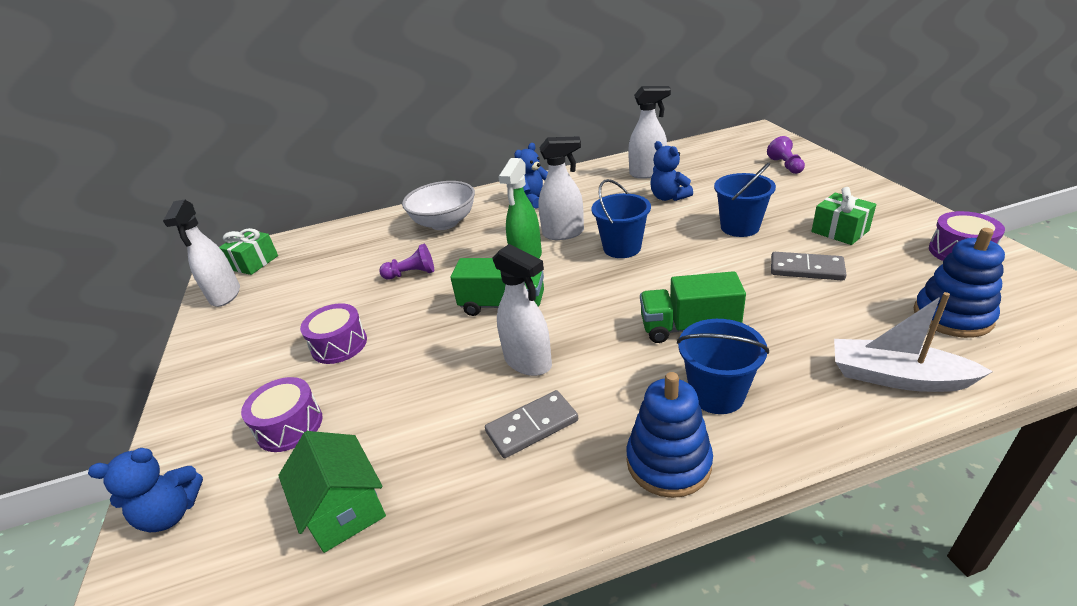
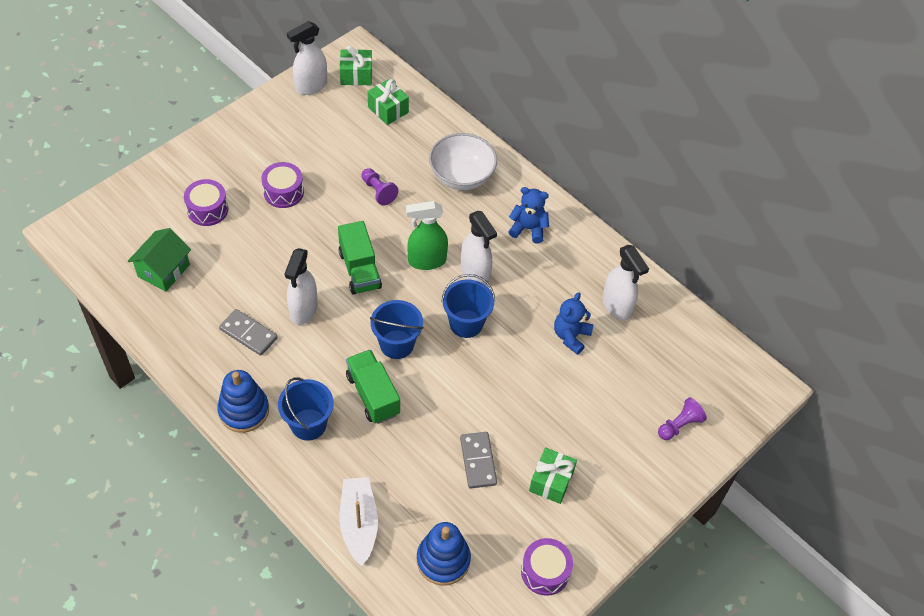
camera: 55 degrees right, 20 degrees up
blue teddy bear [88,448,203,532] -> none
blue bucket [714,163,776,237] -> blue bucket moved to [370,300,424,359]
none -> green gift [368,79,409,125]

